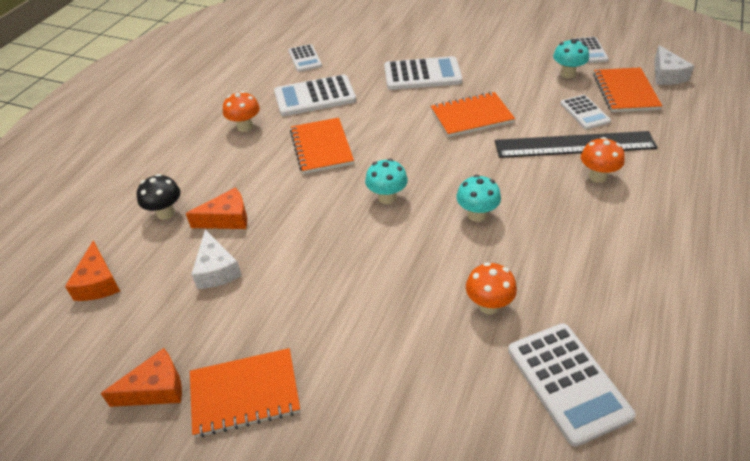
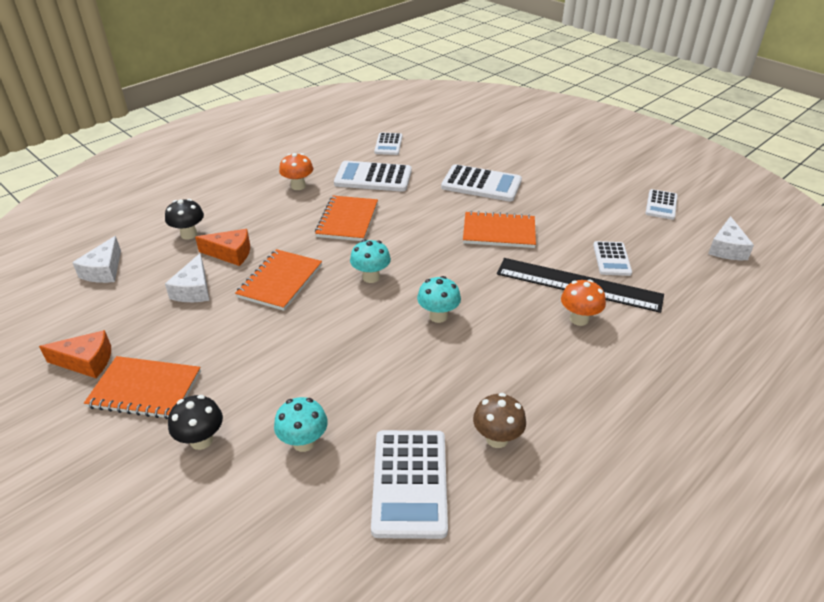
camera: 20 degrees right, 5 degrees down
orange cheese [65,240,120,301] -> white cheese [72,236,121,283]
orange mushroom [466,262,517,314] -> none
turquoise mushroom [553,39,589,78] -> turquoise mushroom moved to [274,397,328,452]
orange notebook [593,67,662,112] -> orange notebook moved to [235,249,322,311]
none -> black mushroom [168,395,223,450]
none -> brown mushroom [473,393,526,448]

